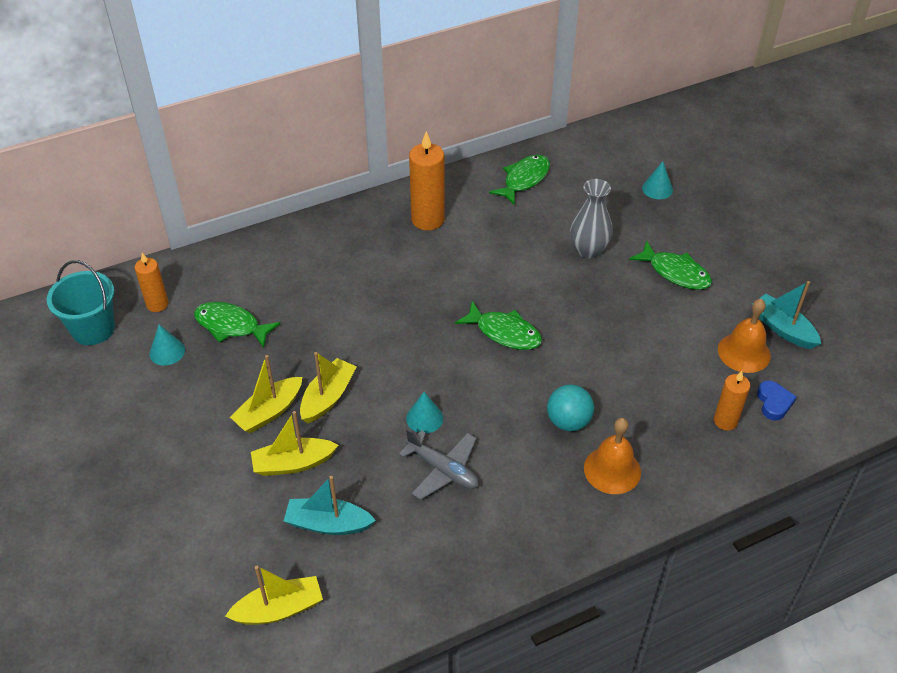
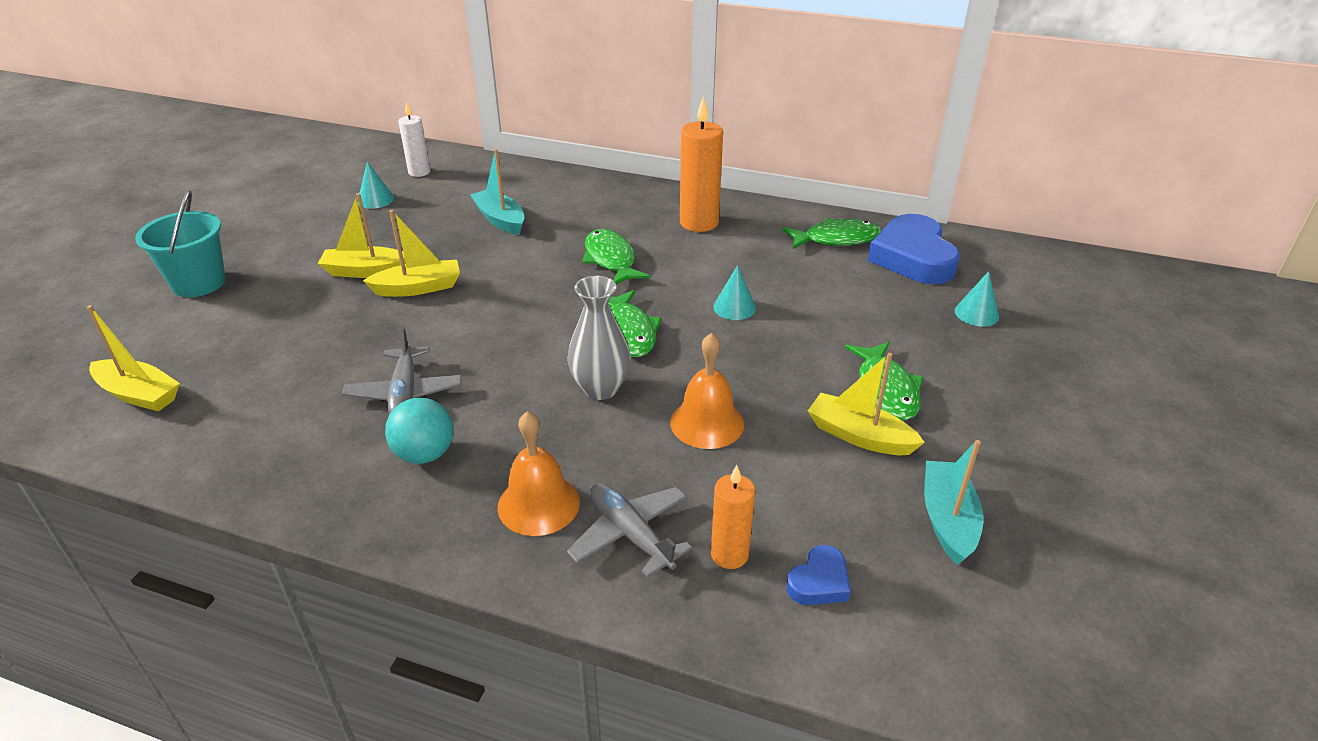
camera: 45 degrees right, 10 degrees down
turquoise bucket [47,260,115,345] -> turquoise bucket moved to [135,190,226,297]
orange candle [135,253,168,312] -> white candle [398,102,430,177]
green fish [194,302,281,348] -> green fish moved to [582,229,650,285]
yellow boat [251,411,338,476] -> yellow boat moved to [808,353,925,455]
turquoise boat [284,476,376,535] -> turquoise boat moved to [470,149,524,235]
turquoise cone [406,392,443,433] -> turquoise cone moved to [713,265,756,320]
turquoise ball [547,385,594,431] -> turquoise ball moved to [385,398,453,464]
grey vase [570,179,613,259] -> grey vase moved to [567,276,631,400]
orange bell [718,299,771,373] -> orange bell moved to [670,333,744,449]
none -> grey plane [567,483,692,578]
none -> blue heart [867,214,960,284]

